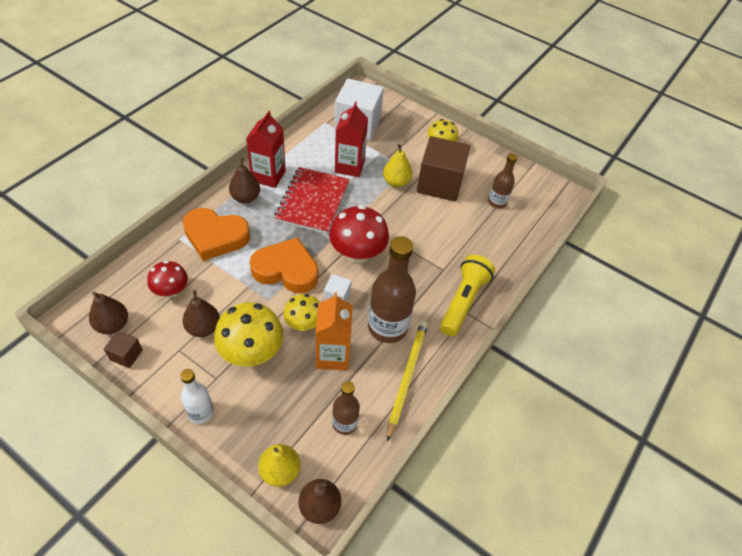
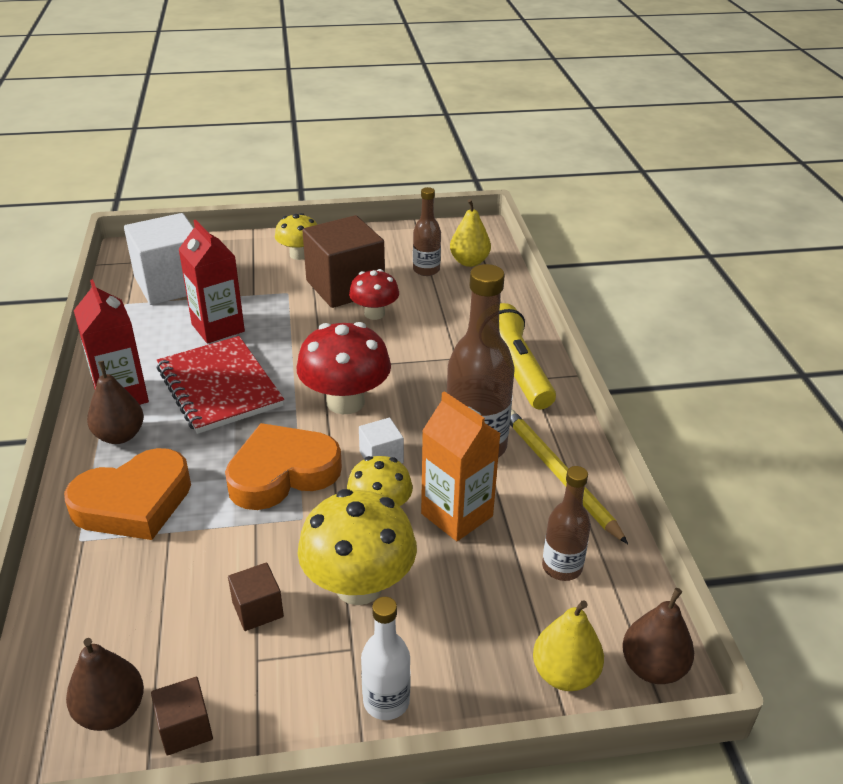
camera: 40 degrees left, 15 degrees down
red mushroom [147,260,188,298] -> red mushroom moved to [349,269,399,320]
brown pear [183,290,220,337] -> brown cube [228,562,284,631]
yellow pear [383,144,412,187] -> yellow pear moved to [450,199,491,267]

